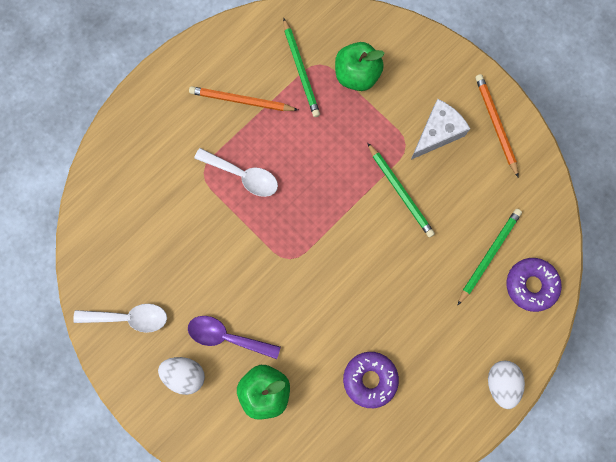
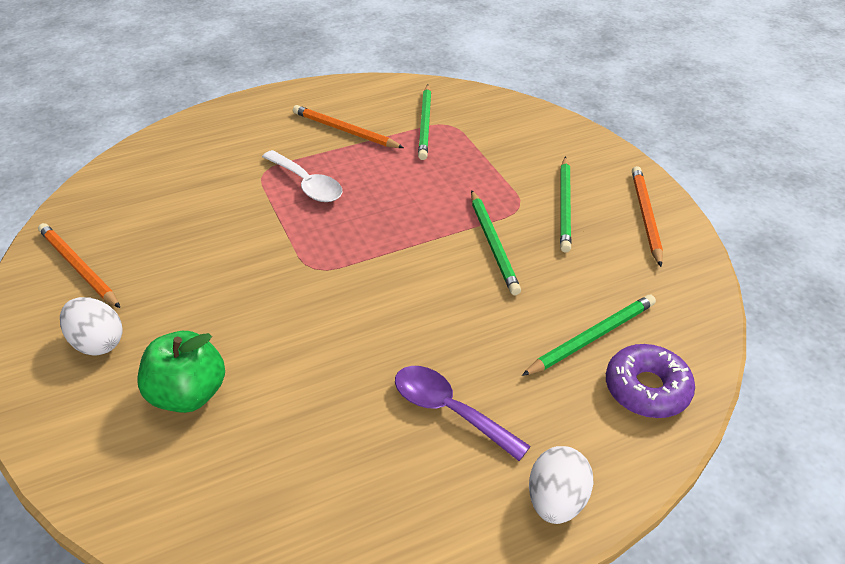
camera: 20 degrees right, 35 degrees down
white spoon [73,304,167,333] -> orange pencil [38,223,120,308]
purple spoon [188,316,281,359] -> purple spoon moved to [395,366,531,461]
green apple [335,42,385,91] -> none
purple donut [343,352,399,408] -> none
white cheese [411,99,470,160] -> green pencil [560,157,571,253]

